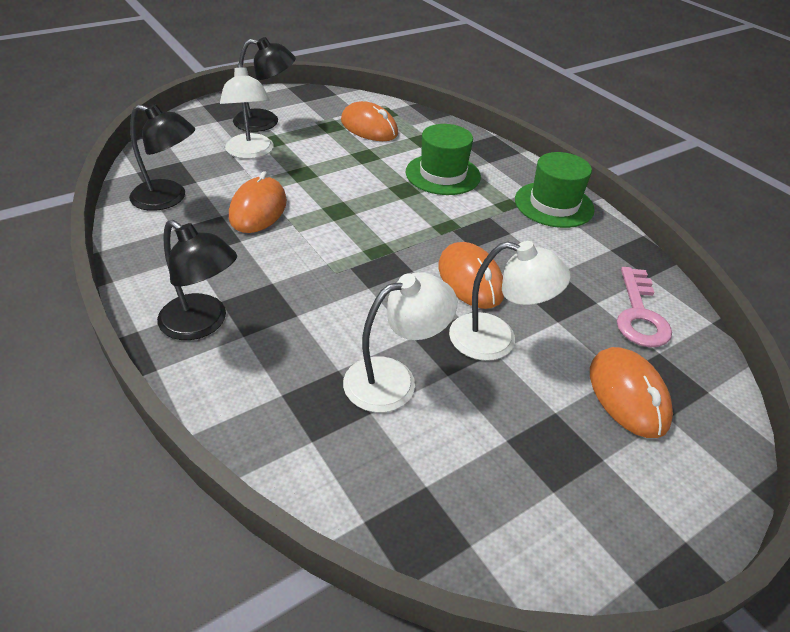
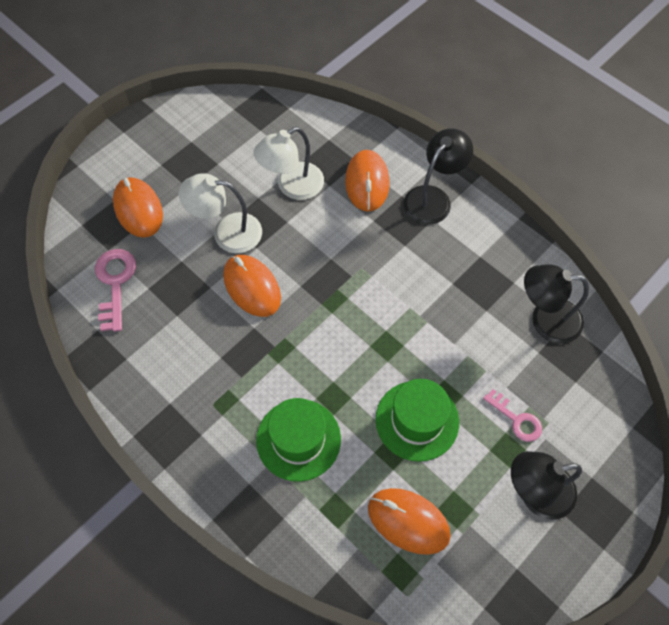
camera: 170 degrees right, 20 degrees up
black lamp [157,220,237,340] -> black lamp turned 105 degrees clockwise [404,128,473,225]
white lamp [220,63,274,159] -> pink key [483,389,542,442]
orange mouse [229,171,287,233] -> orange mouse moved to [345,150,390,212]
green hat [515,152,595,228] -> green hat moved to [375,379,459,462]

